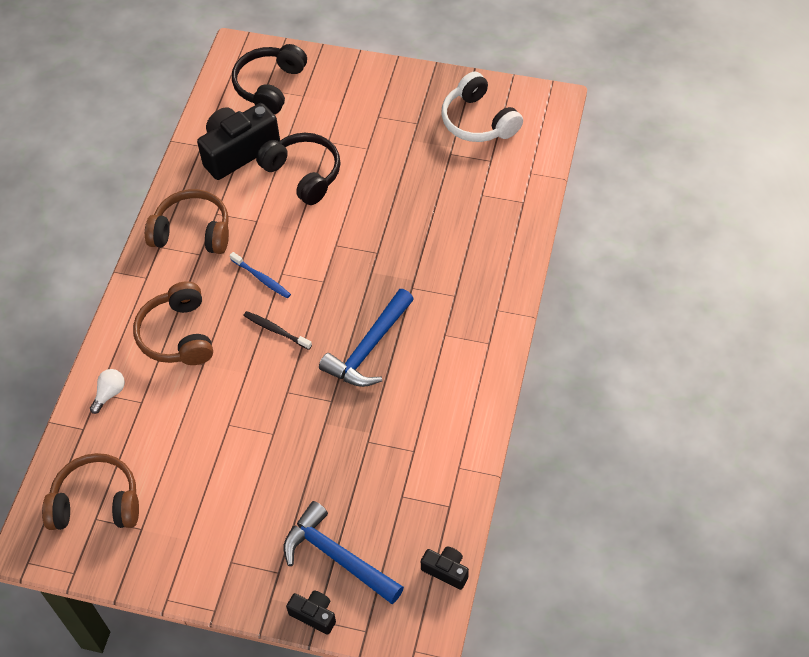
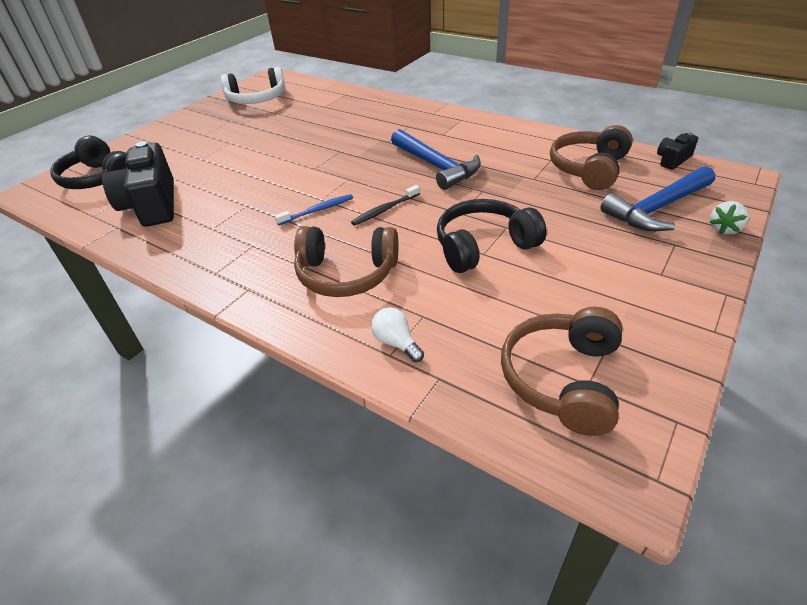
camera: 70 degrees left, 15 degrees down
brown headphones [145,189,229,254] -> brown headphones moved to [550,125,633,190]
black headphones [256,133,340,205] -> black headphones moved to [437,199,547,273]
black camera [286,591,336,635] -> white strawberry [710,201,749,235]

